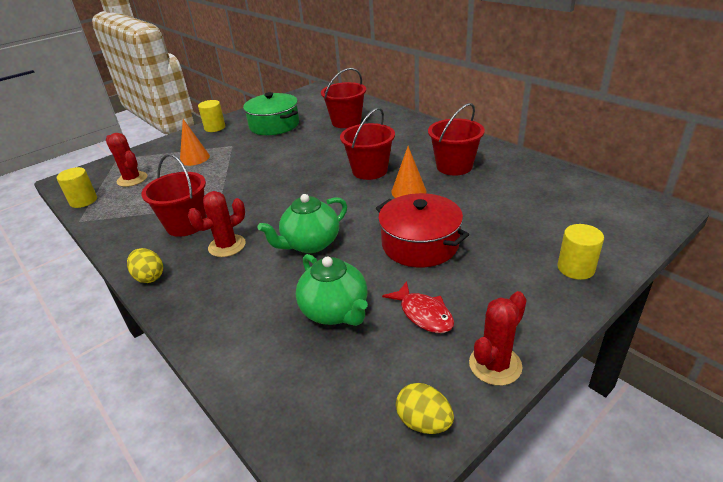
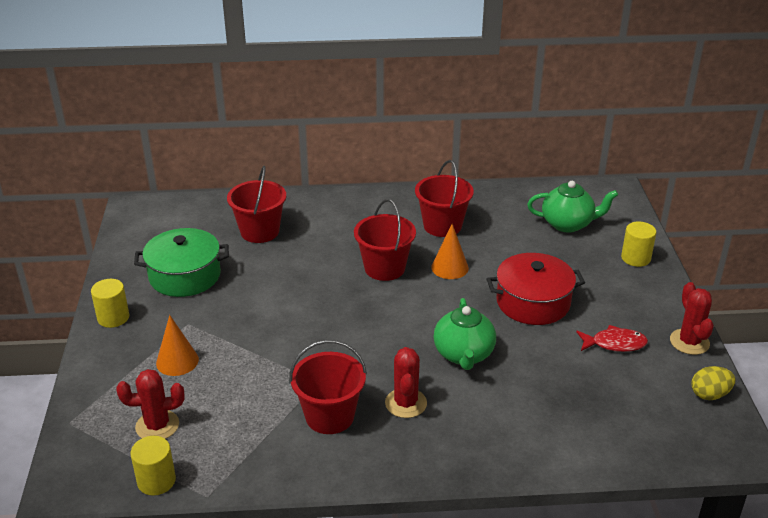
camera: 55 degrees left, 0 degrees up
yellow egg [127,248,163,283] -> none
green teapot [296,254,368,326] -> green teapot moved to [527,181,618,233]

